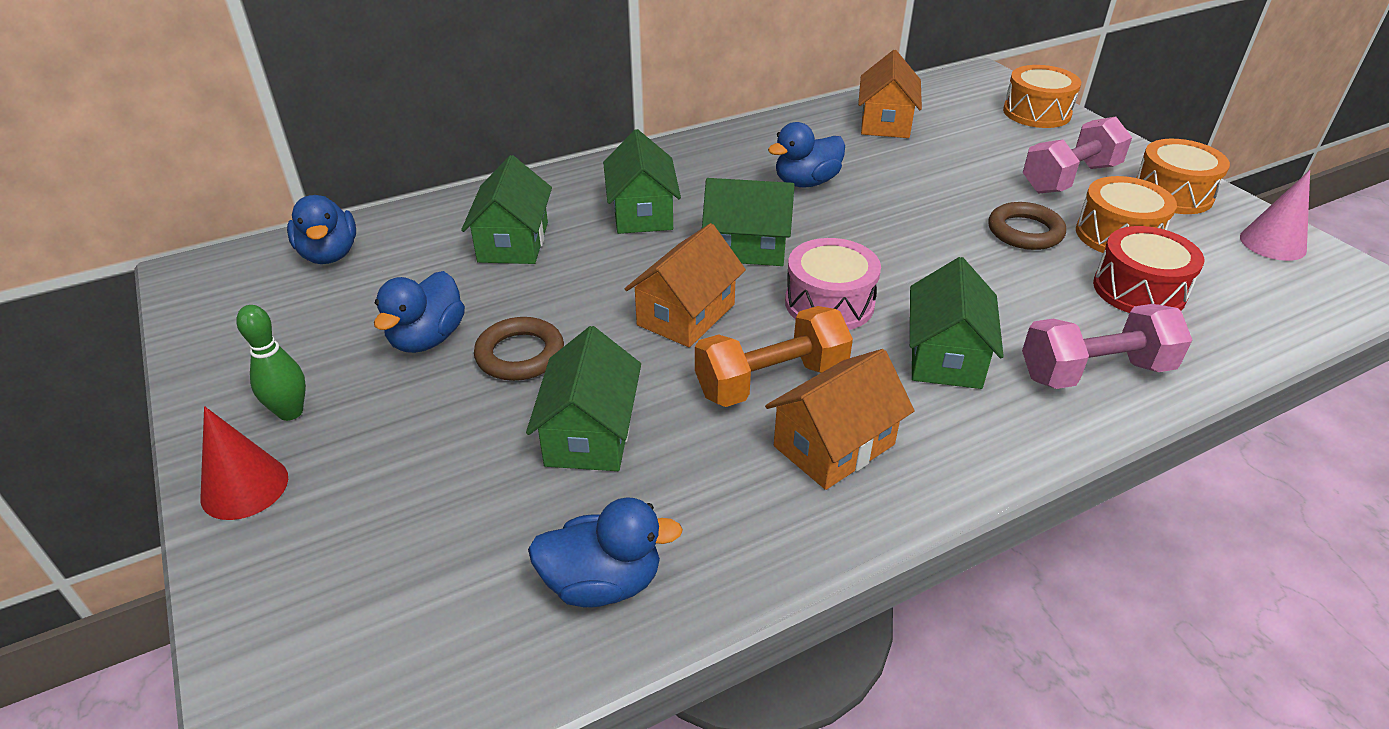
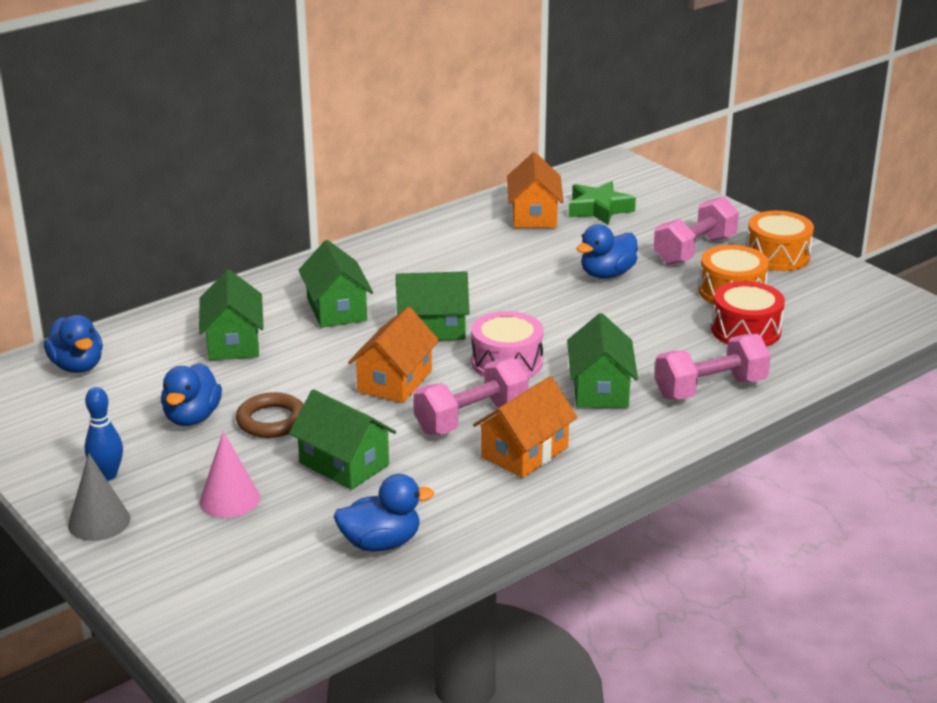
camera: 10 degrees left, 10 degrees down
red cone [200,406,288,520] -> grey cone [68,453,130,541]
green bowling pin [236,305,306,421] -> blue bowling pin [85,387,123,480]
green house [526,326,641,471] -> green house turned 45 degrees counterclockwise [289,389,396,490]
orange dumbbell [695,306,853,407] -> pink dumbbell [413,358,529,435]
blue duck [768,122,845,187] -> blue duck moved to [577,224,638,279]
brown ring [988,202,1066,250] -> none
orange drum [1003,65,1081,128] -> none
pink cone [1240,170,1310,261] -> pink cone moved to [200,431,260,518]
none -> green star [569,181,636,225]

